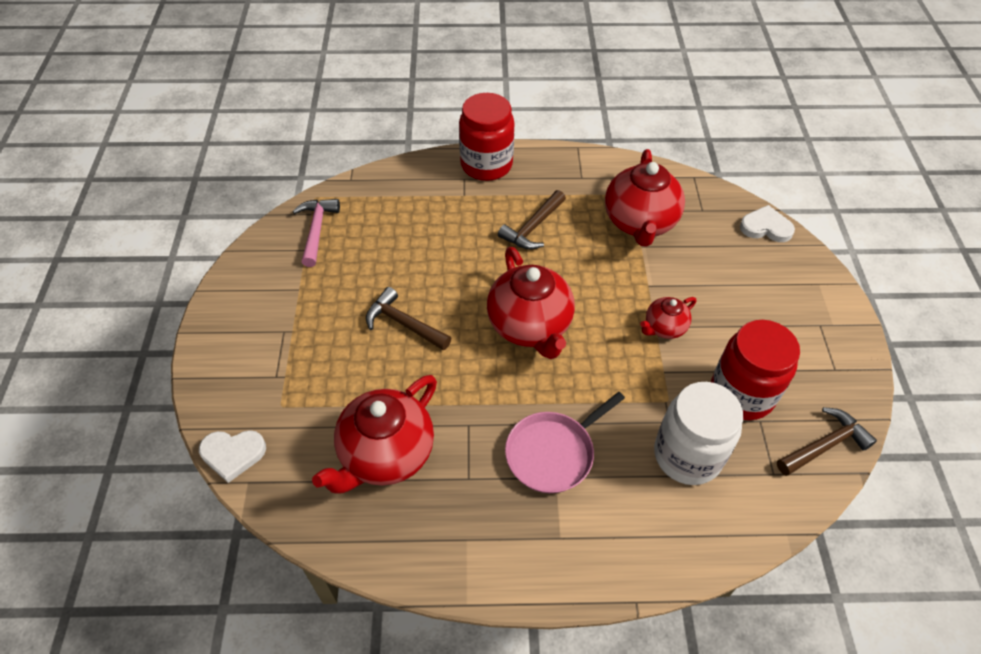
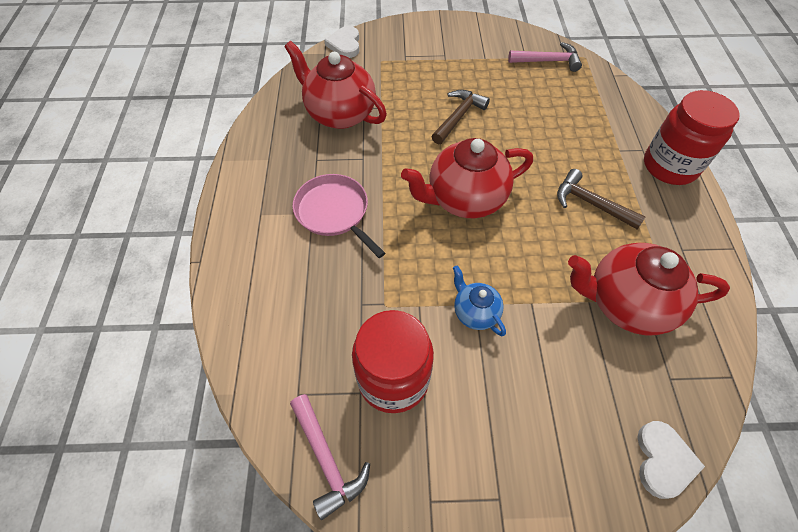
camera: 90 degrees right, 5 degrees up
red teapot [640,297,696,339] -> blue teapot [453,265,506,336]
white jar [654,382,743,485] -> none
brown hammer [777,407,877,476] -> pink hammer [290,394,370,520]

